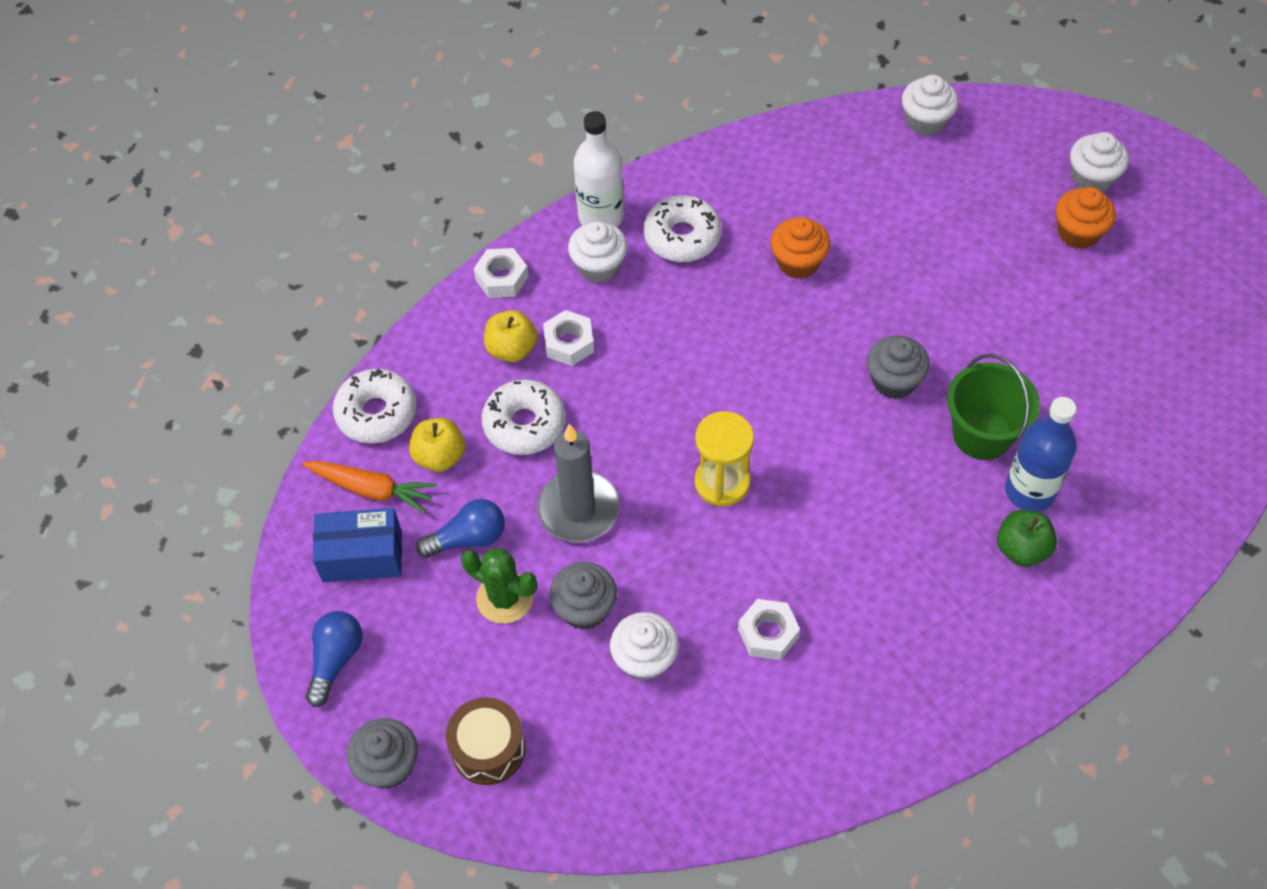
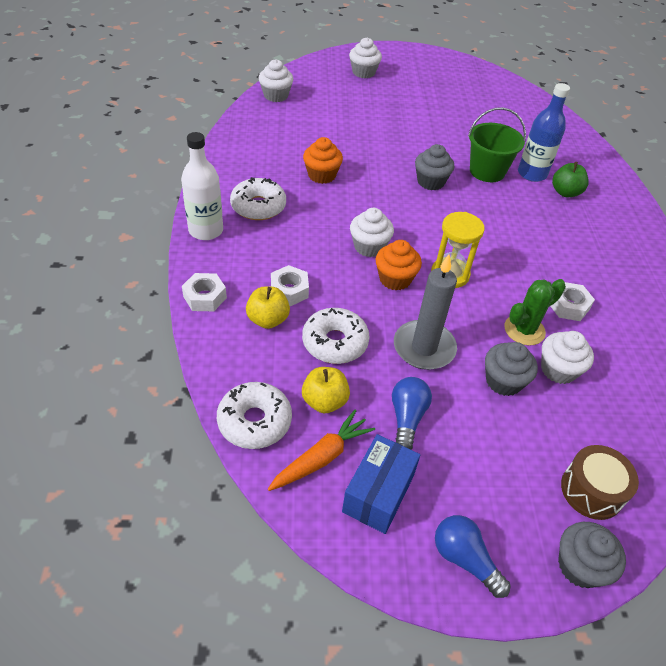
camera: 65 degrees left, 10 degrees down
green cactus [461,548,537,624] -> green cactus moved to [504,279,566,346]
white cupcake [568,221,627,283] -> white cupcake moved to [350,208,394,257]
orange cupcake [1056,187,1116,249] -> orange cupcake moved to [376,240,422,290]

